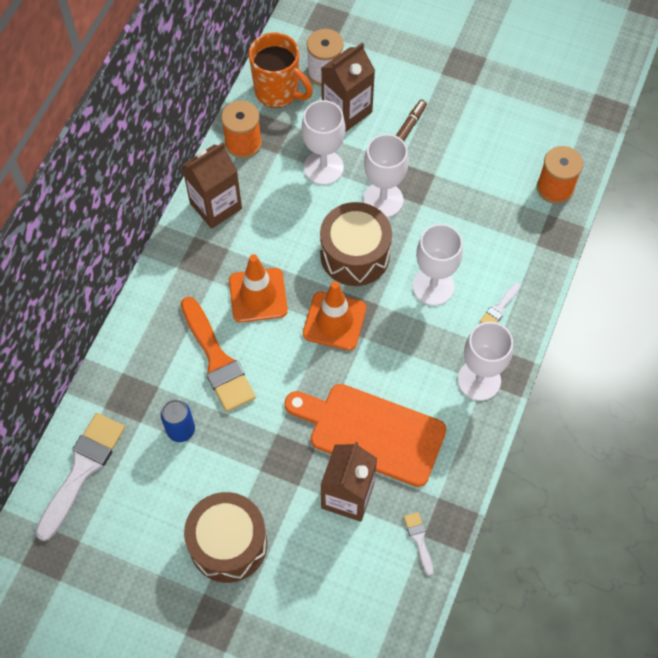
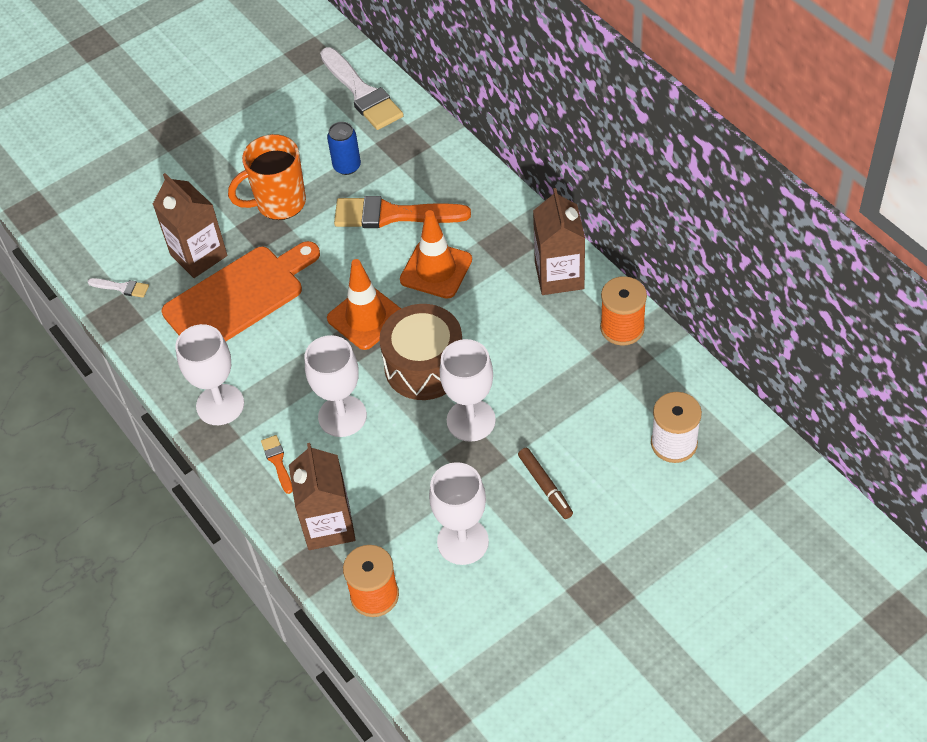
camera: 125 degrees right, 10 degrees down
brown drum [184,492,267,583] -> none
orange mug [249,32,313,108] -> orange mug moved to [228,134,306,220]
white goblet [302,100,345,185] -> white goblet moved to [429,462,489,565]
brown carton [321,43,375,132] -> brown carton moved to [289,443,356,550]
white brush [480,283,520,323] -> orange brush [261,435,293,494]

